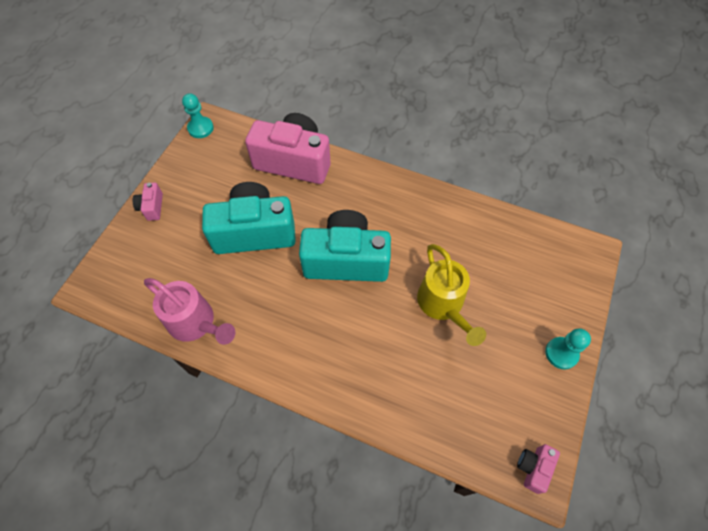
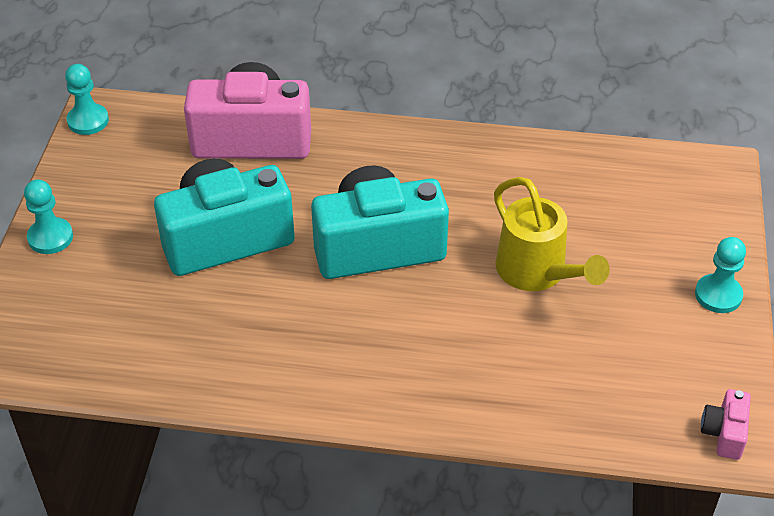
camera: 15 degrees left, 15 degrees down
pink camera [132,182,163,221] -> turquoise pawn [24,179,73,254]
pink watering can [144,278,235,345] -> none

